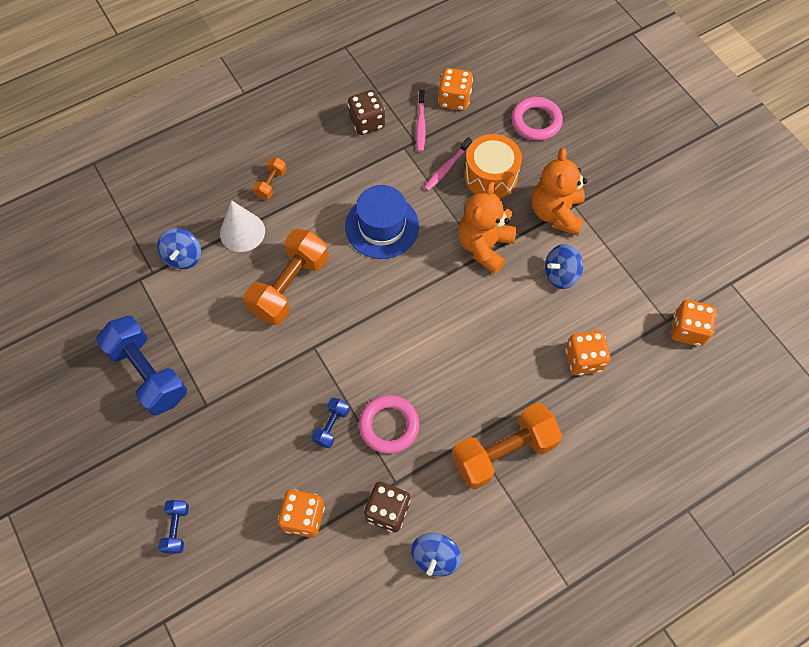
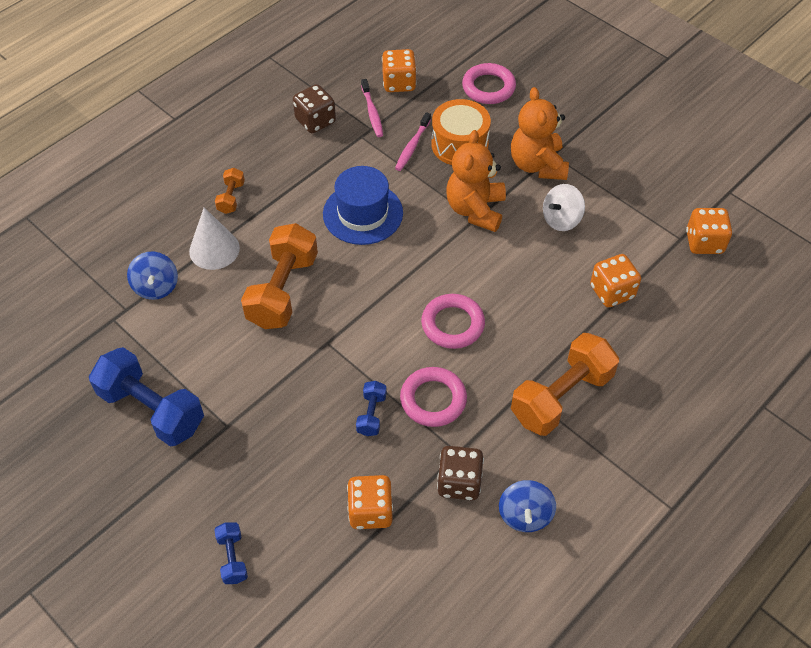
camera: 15 degrees left, 10 degrees down
blue spinning top [545,244,583,289] -> white spinning top [543,184,585,231]
none -> pink ring [421,294,485,349]

